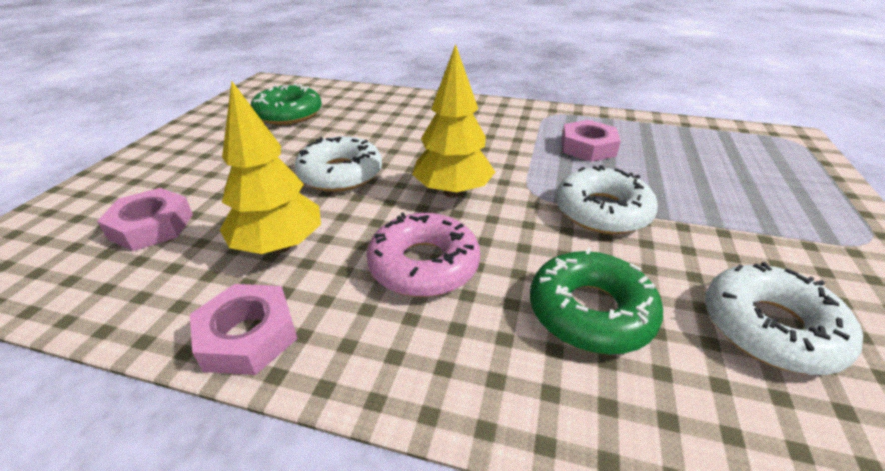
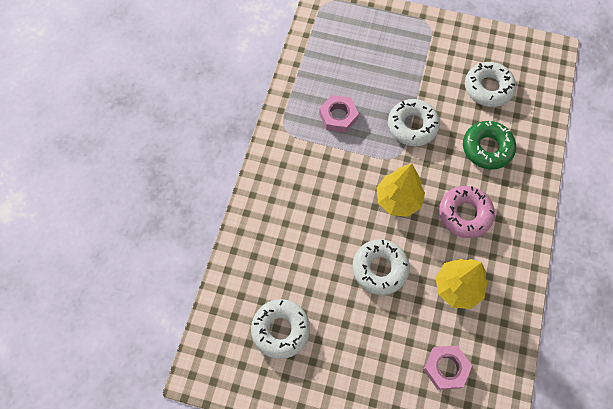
camera: 90 degrees left, 30 degrees up
pink nut [190,284,298,375] -> none
green donut [251,83,322,125] -> white donut [251,299,310,359]

